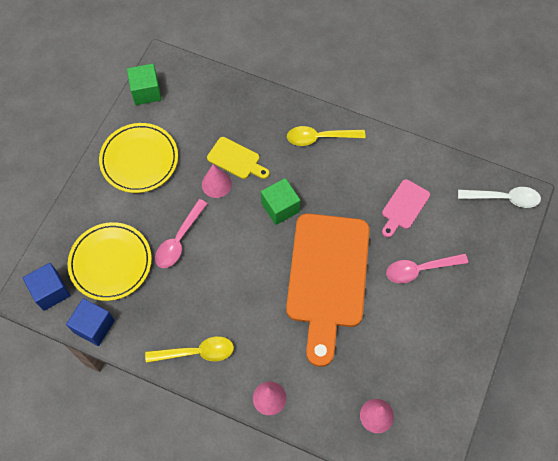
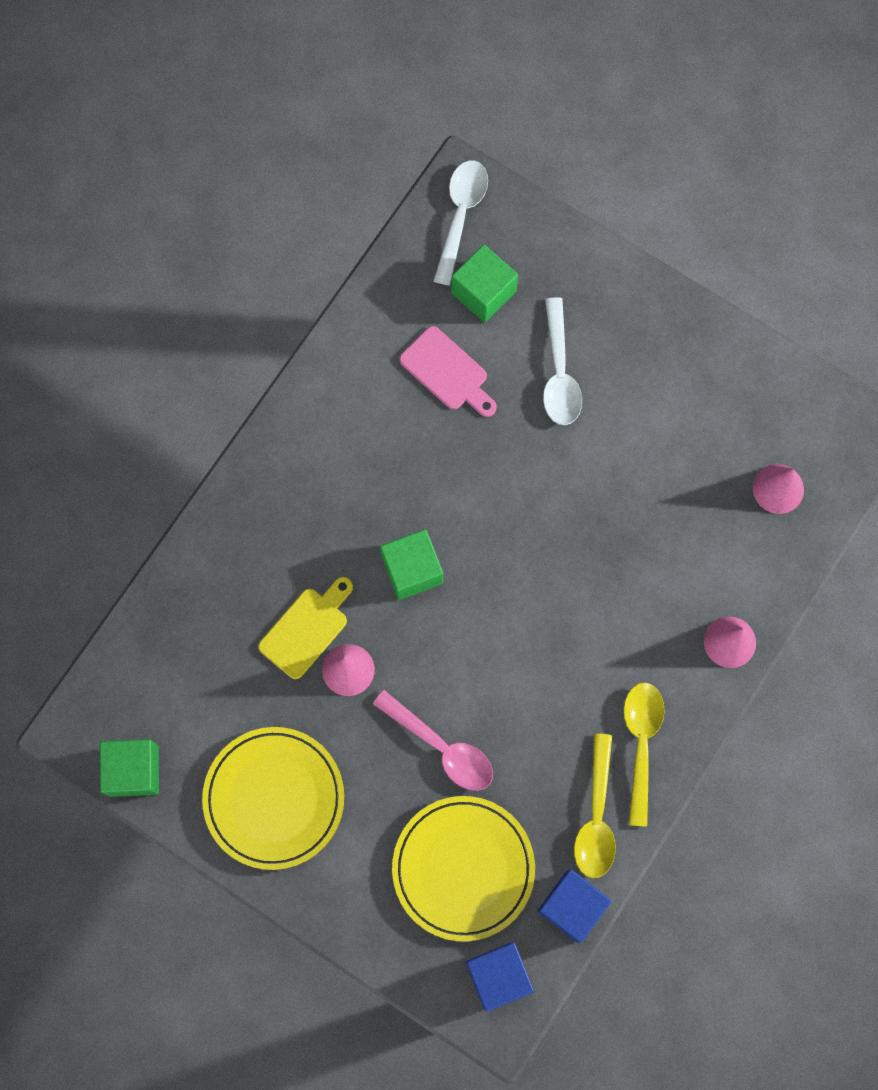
camera: 80 degrees left, 10 degrees up
orange cutting board [286,213,370,367] -> none
yellow spoon [287,126,365,146] -> yellow spoon moved to [574,733,616,878]
pink spoon [386,253,468,284] -> white spoon [543,297,582,425]
none -> green cube [451,244,518,323]

